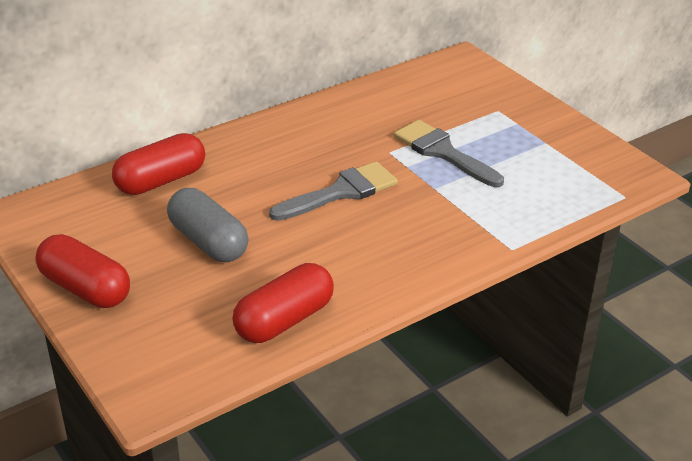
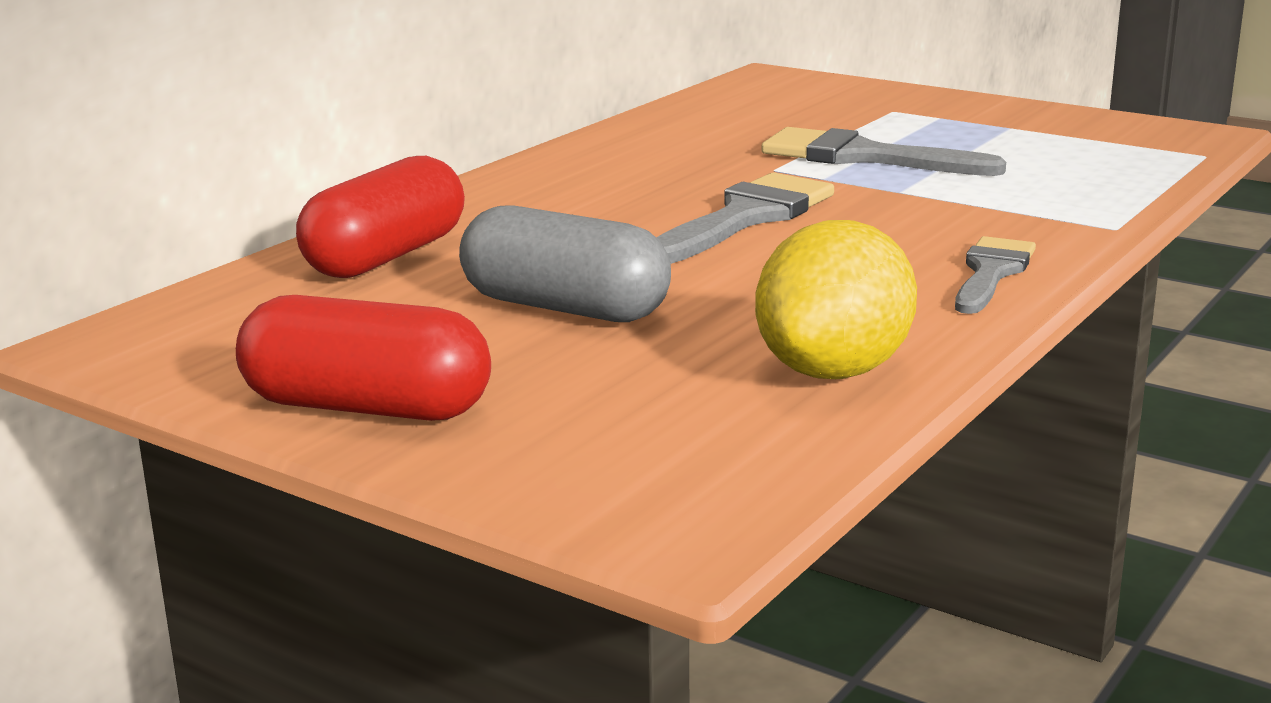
camera: 20 degrees left, 15 degrees down
red capsule [232,263,334,343] -> yellow lemon [755,220,917,379]
none -> grey brush [955,236,1036,314]

